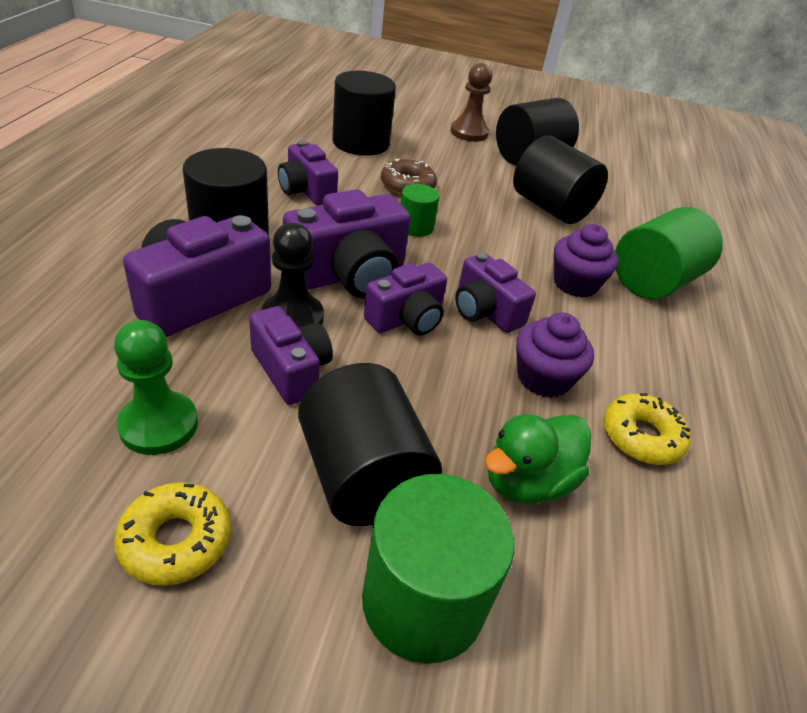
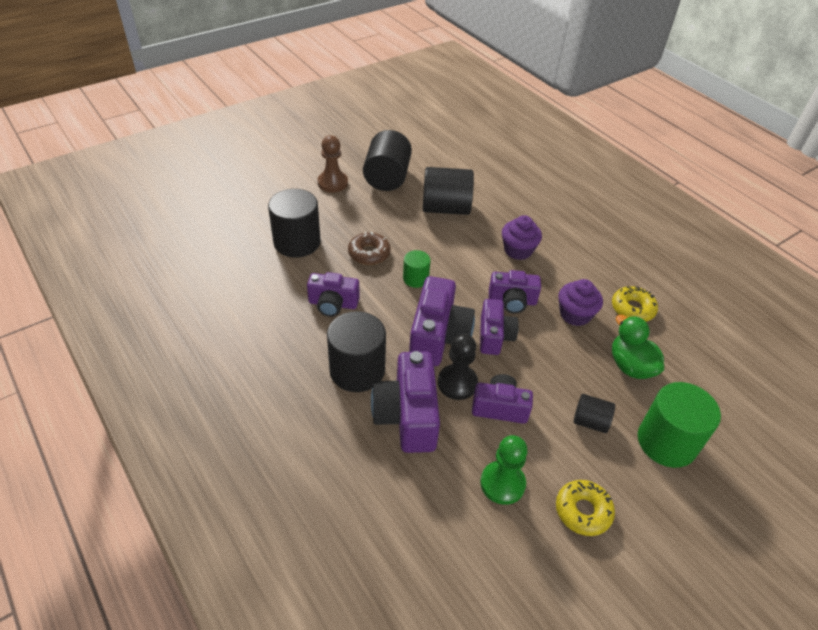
camera: 45 degrees left, 5 degrees up
black cylinder [298,363,442,526] -> black cylinder [574,394,615,433], size x0.53
green duck [485,414,591,504] -> green duck turned 150 degrees clockwise [612,315,664,379]
green cylinder [615,207,723,299] -> none

